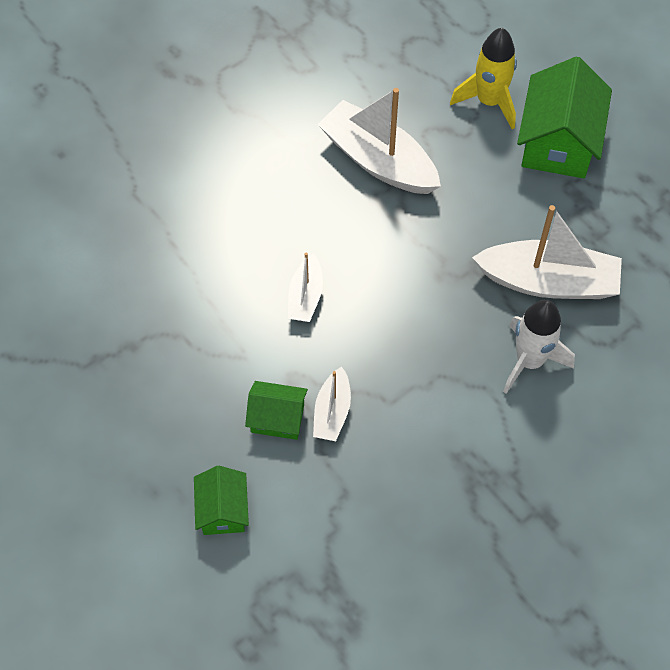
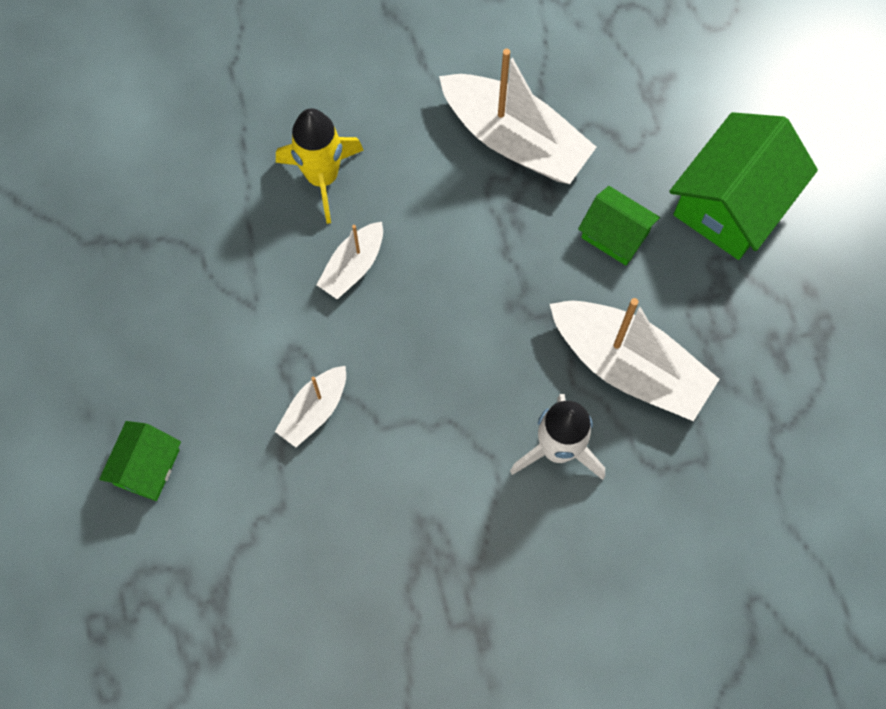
camera: 25 degrees right, 10 degrees up
green house [245,381,308,440] -> green house moved to [578,186,660,265]
white boat [318,88,441,194] -> white boat turned 150 degrees clockwise [439,48,596,184]
yellow rocket [450,28,517,129] -> yellow rocket moved to [276,108,364,224]

